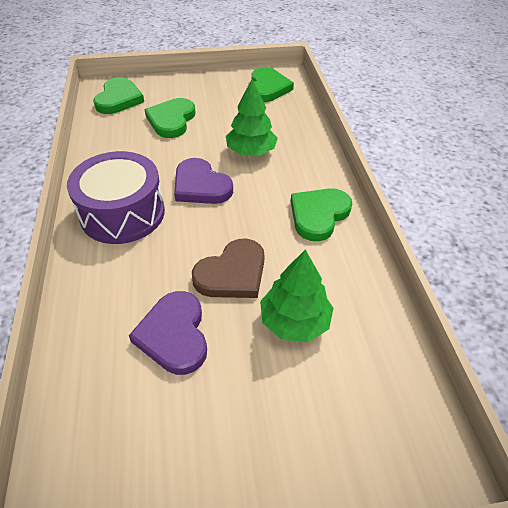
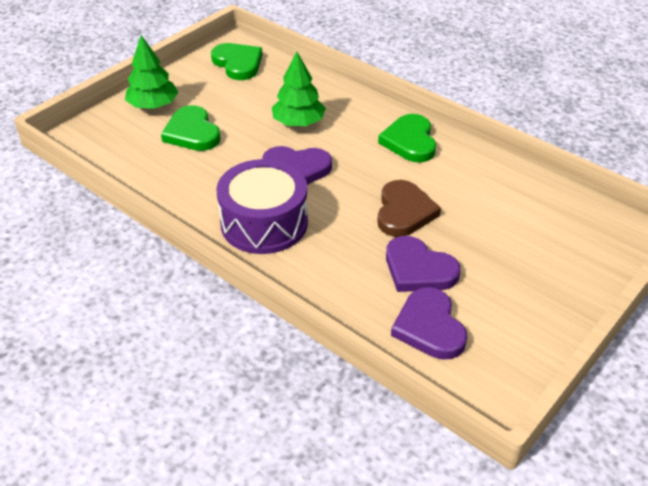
camera: 40 degrees left, 5 degrees down
green heart [93,77,144,114] -> none
green tree [260,249,333,342] -> green tree moved to [125,35,178,109]
none -> purple heart [391,287,468,360]

